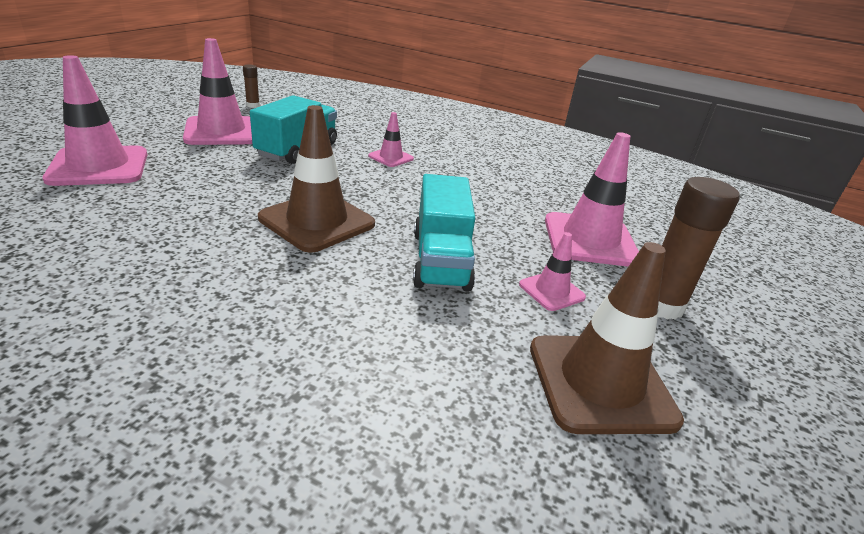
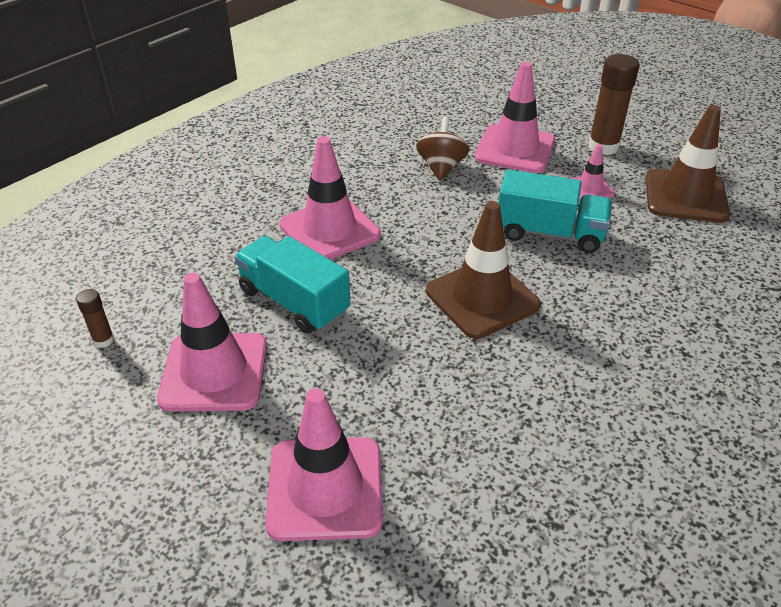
camera: 70 degrees left, 10 degrees up
pink traffic cone [368,112,414,167] -> pink traffic cone [279,136,381,260], size x1.95
none -> brown spinning top [416,116,470,181]

